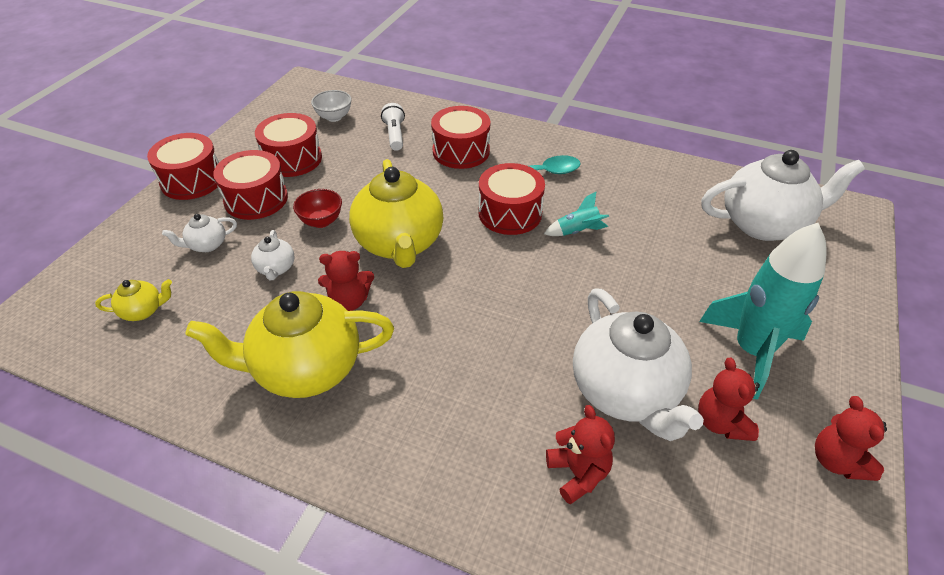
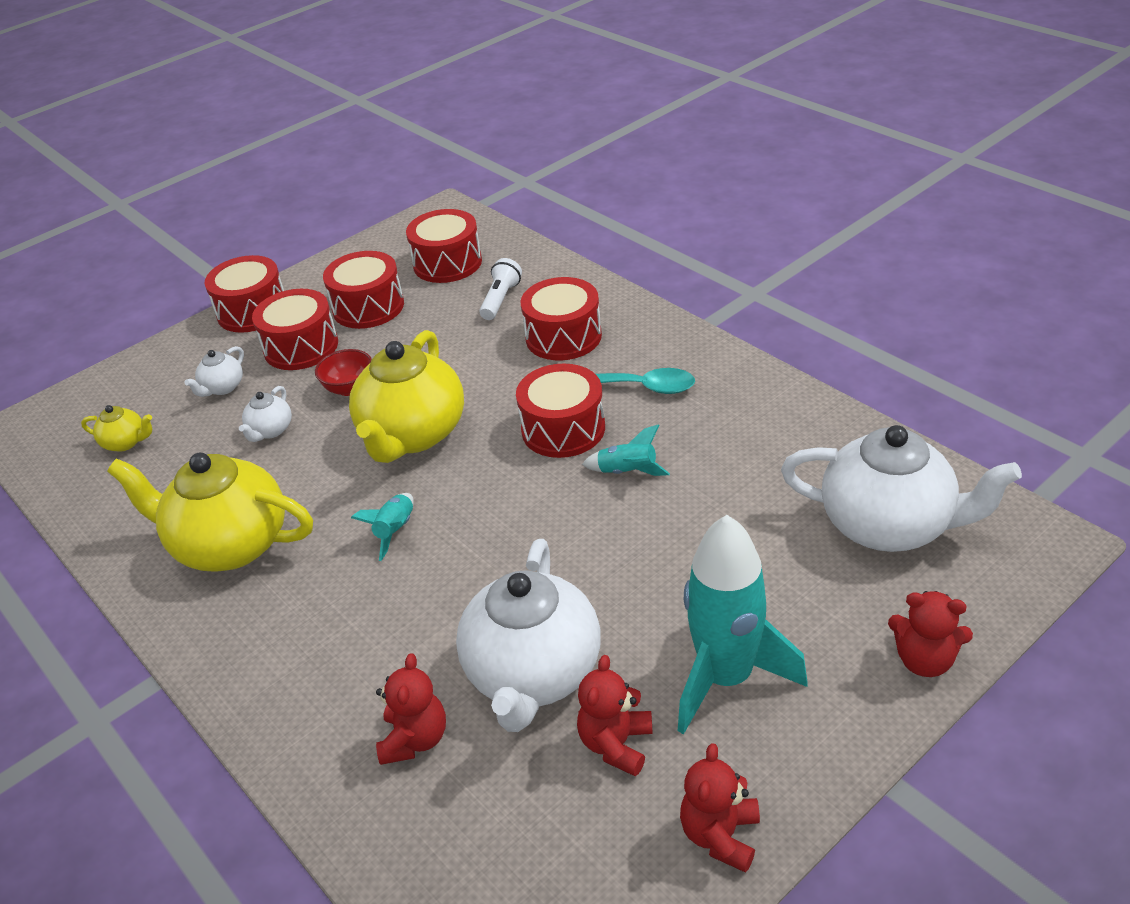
camera: 30 degrees right, 5 degrees down
white teapot [162,214,237,252] -> white teapot turned 60 degrees counterclockwise [185,346,244,397]
white bowl [311,90,352,122] -> red drum [406,209,482,283]
red teddy bear [318,251,374,311] -> red teddy bear moved to [888,591,973,677]
none -> turquoise rocket [351,493,414,561]

